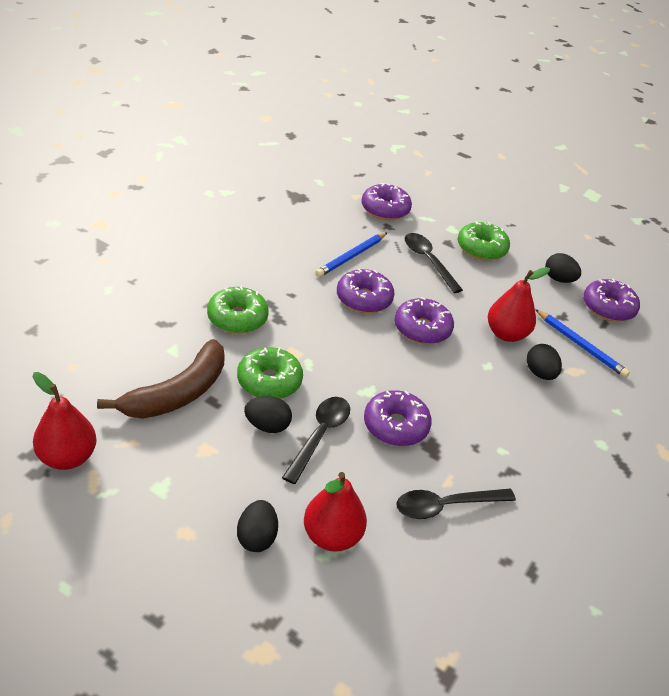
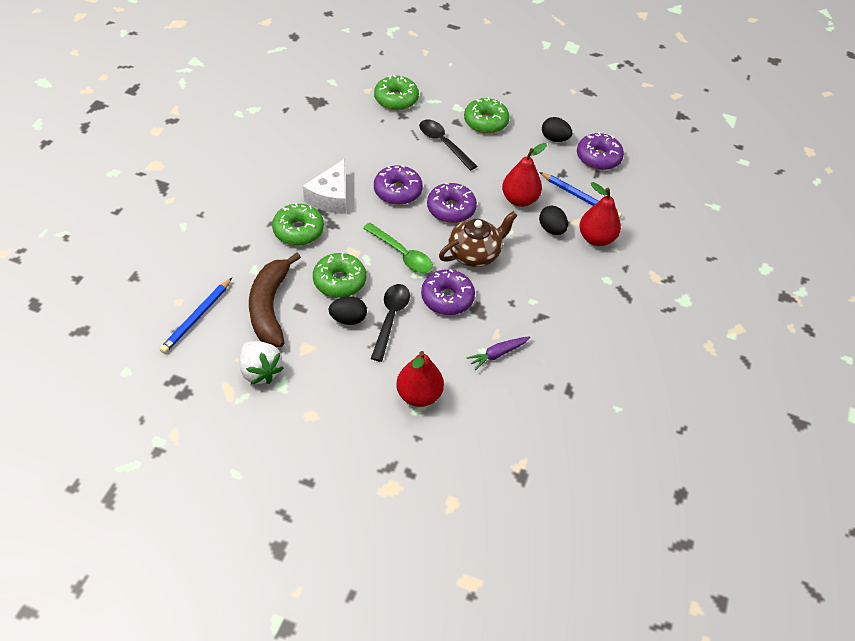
camera: 10 degrees left, 10 degrees up
red pear [33,372,97,470] -> red pear moved to [579,182,621,246]
brown banana [97,339,225,419] -> brown banana turned 150 degrees clockwise [249,252,301,347]
black egg [237,500,278,552] -> none
blue pencil [315,232,387,277] -> blue pencil moved to [159,278,232,354]
purple donut [361,183,412,220] -> green donut [374,75,419,110]
black spoon [396,489,516,519] -> purple carrot [467,336,530,370]
none -> white strawberry [240,341,284,384]
none -> white cheese [303,159,346,214]
none -> green spoon [363,223,433,273]
none -> brown teapot [439,211,518,267]

